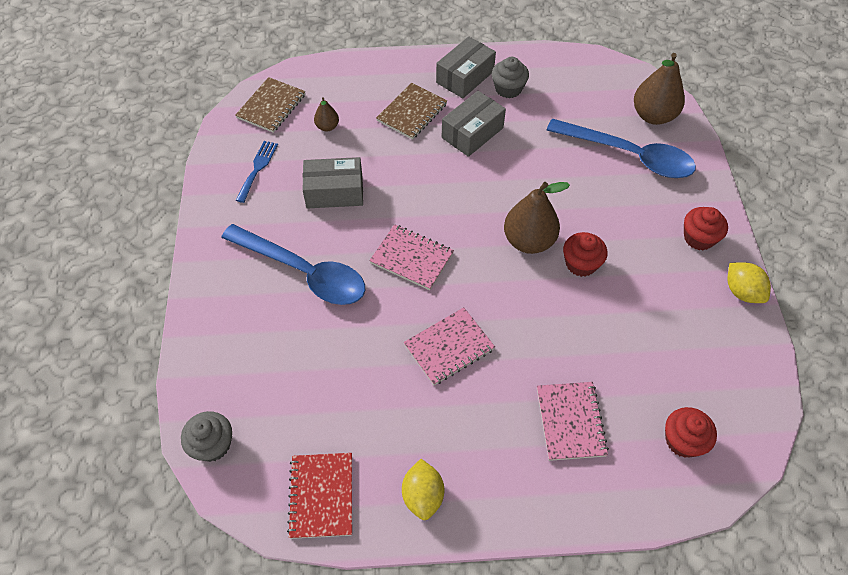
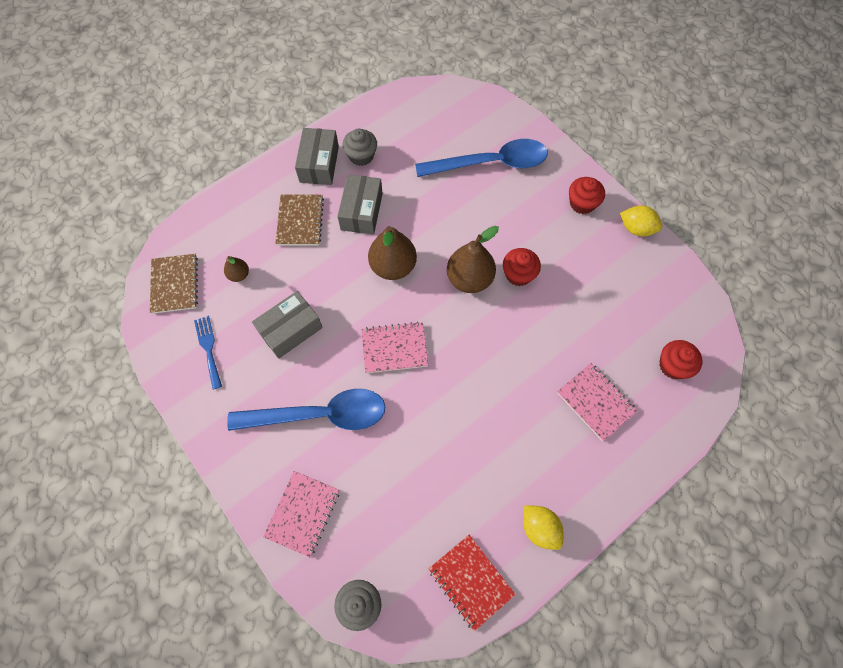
camera: 35 degrees left, 10 degrees up
pink notebook [404,307,495,385] -> pink notebook moved to [263,471,340,557]
brown pear [634,53,685,125] -> brown pear moved to [368,226,417,280]

